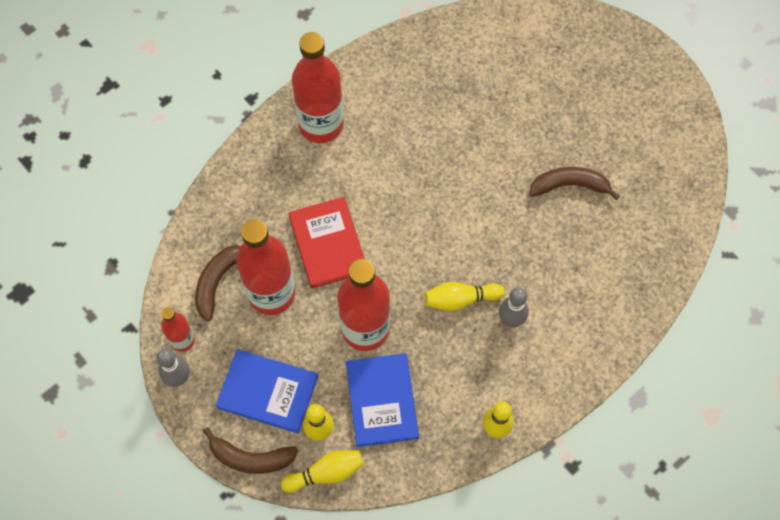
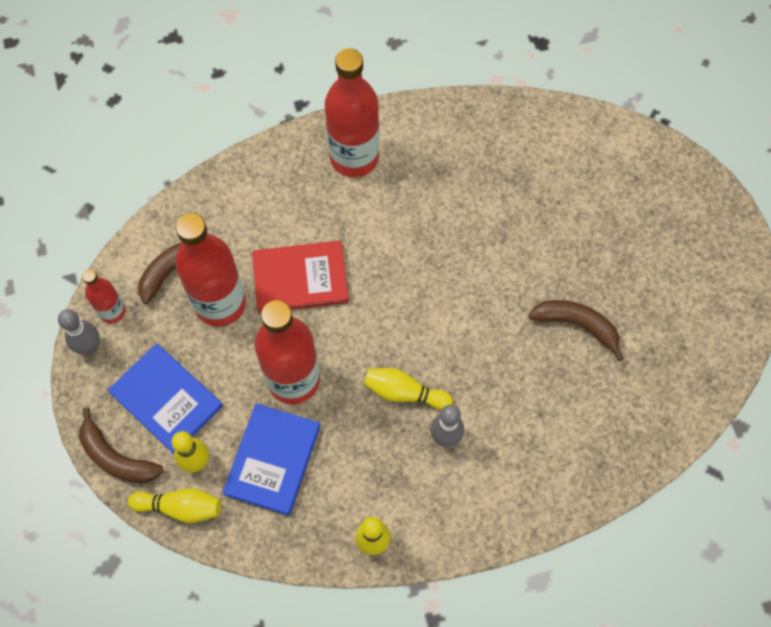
camera: 25 degrees right, 0 degrees up
red book [289,197,365,288] -> red book turned 75 degrees clockwise [252,241,349,313]

